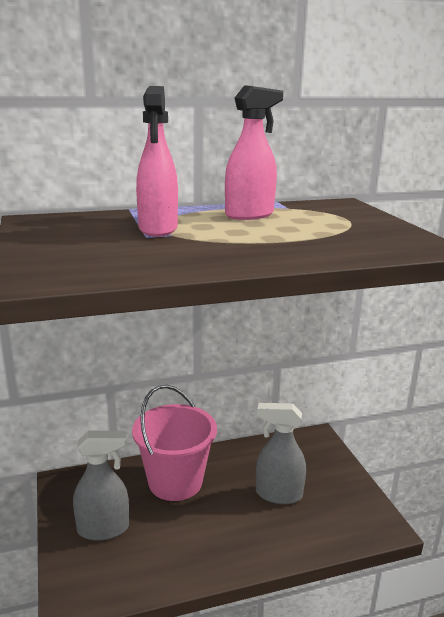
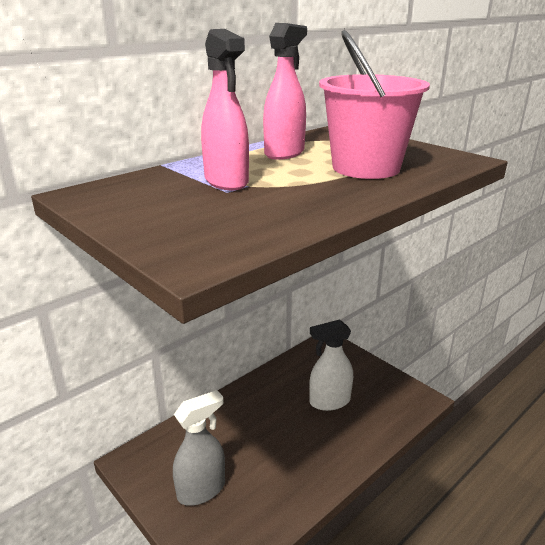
camera: 25 degrees left, 5 degrees up
pink bucket [132,385,217,501] -> pink bucket moved to [319,30,430,179]
grey spray bottle [256,403,306,504] -> white spray bottle [309,319,353,411]

